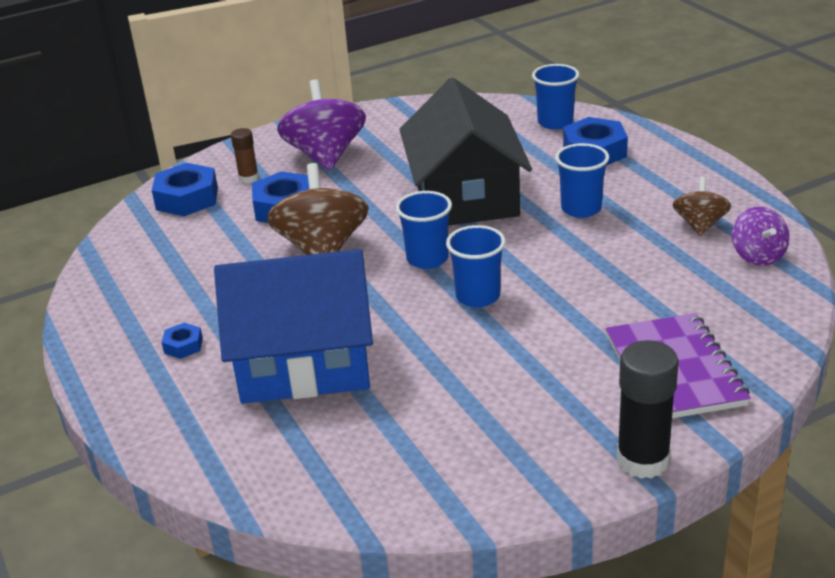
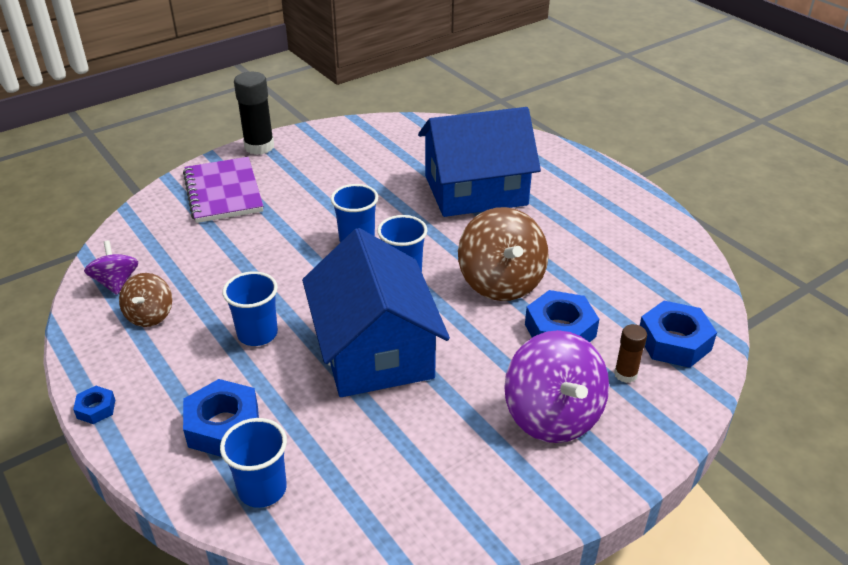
camera: 170 degrees right, 5 degrees up
blue nut [162,323,203,359] -> blue nut moved to [73,386,115,424]
black house [399,78,532,226] -> blue house [302,228,450,397]

